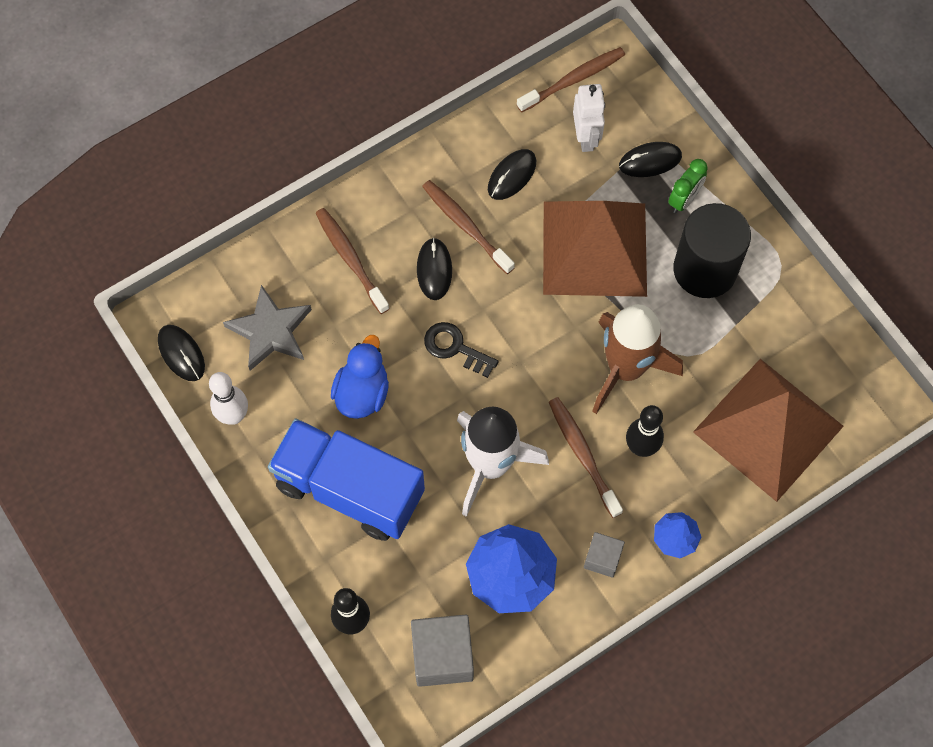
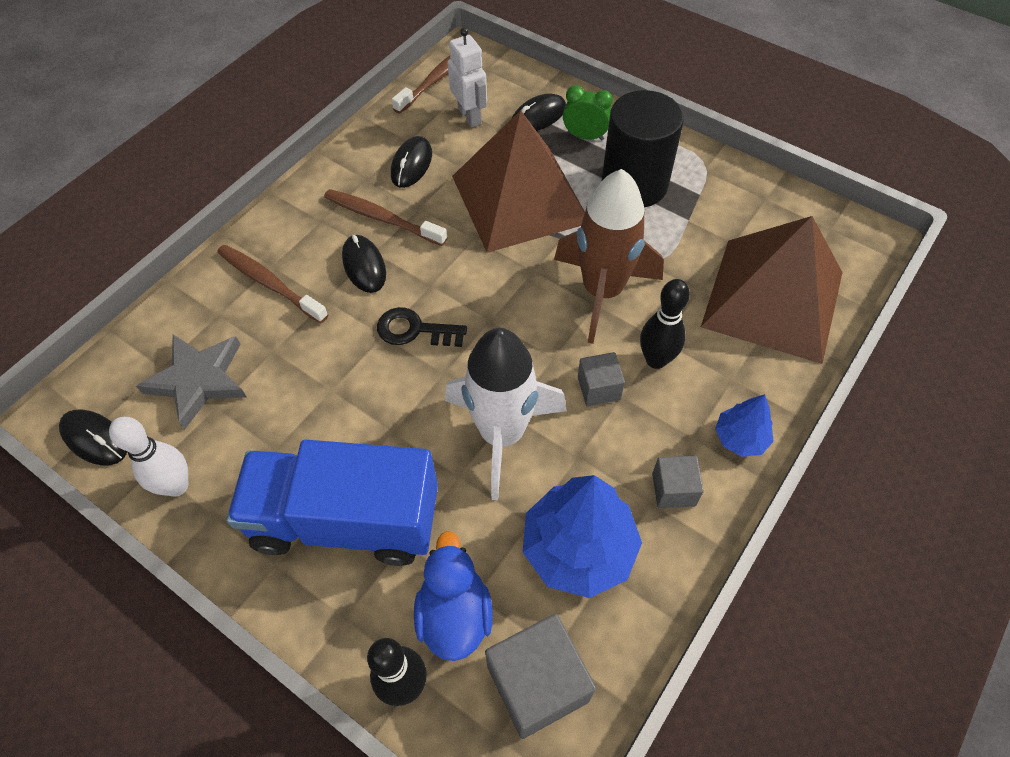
camera: 20 degrees left, 10 degrees down
blue duck [331,335,389,419] -> blue duck moved to [414,531,493,661]
brown toothbrush [549,397,623,518] -> grey cube [578,352,625,406]
green clock [668,159,708,213] -> green clock turned 90 degrees counterclockwise [563,85,613,141]

